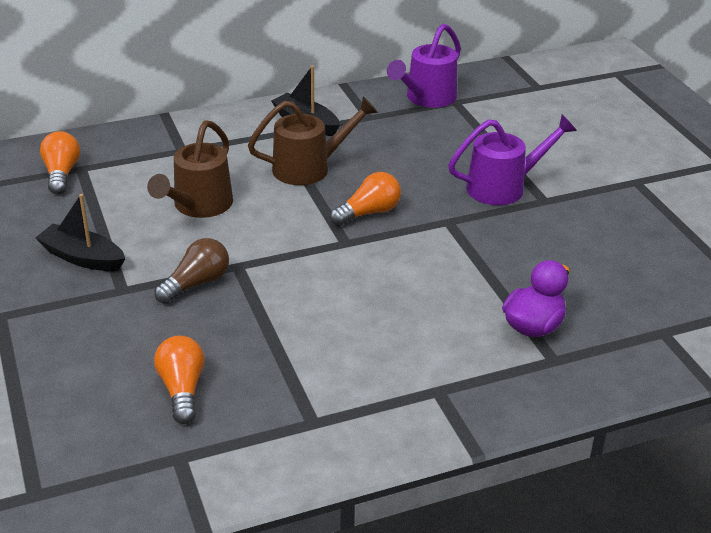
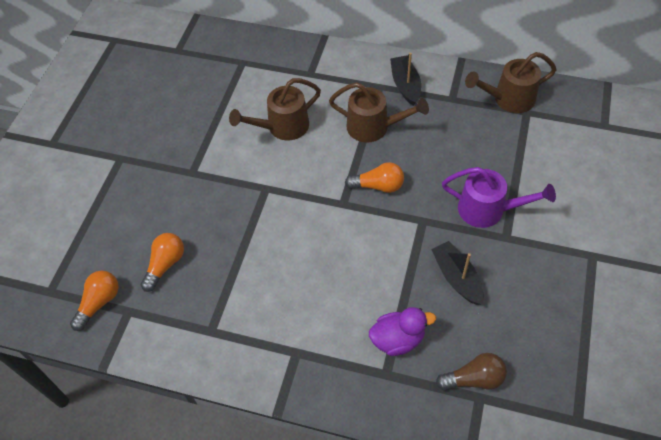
camera: 40 degrees right, 20 degrees up
black boat [35,194,125,271] -> black boat moved to [431,241,484,305]
orange light bulb [40,131,80,195] -> orange light bulb moved to [70,271,119,331]
brown light bulb [154,238,229,304] -> brown light bulb moved to [436,353,507,390]
purple watering can [387,24,461,108] -> brown watering can [465,52,557,113]

